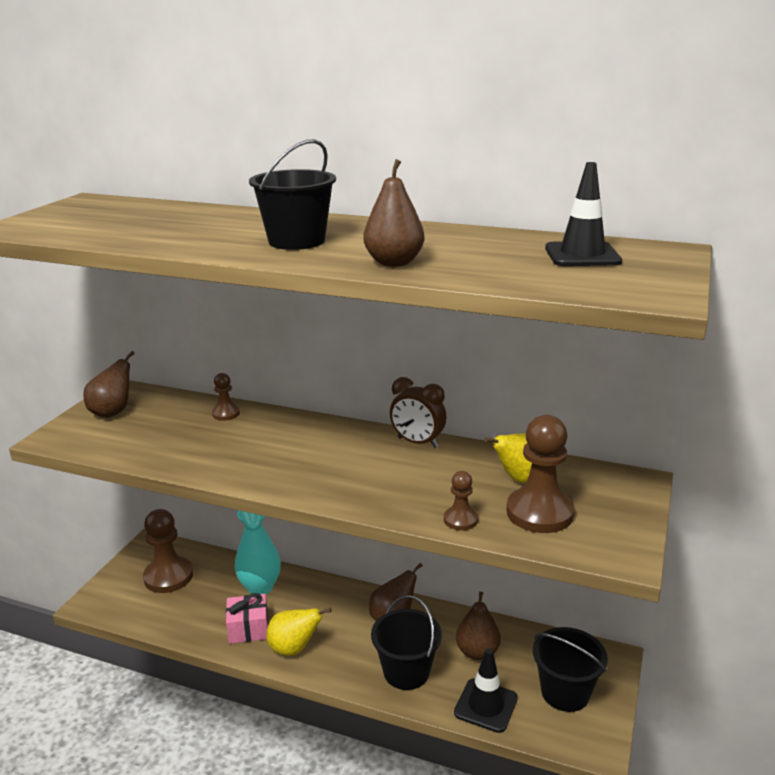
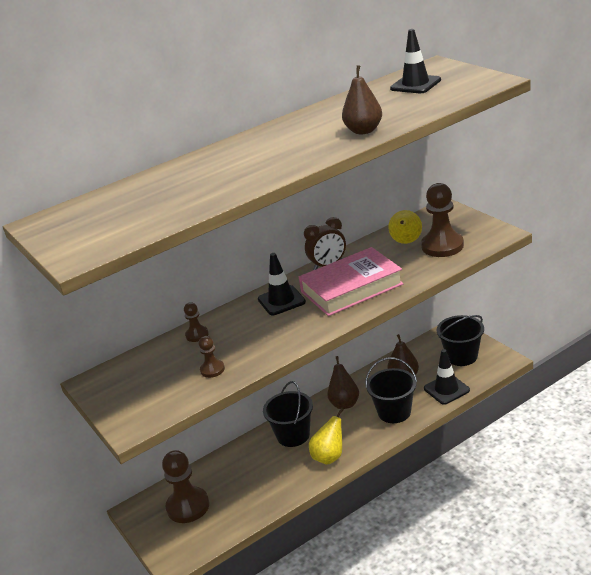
camera: 50 degrees left, 5 degrees up
brown pear [83,351,135,418] -> none
pink gift [226,593,269,644] -> none
turquoise vase [235,510,281,594] -> none
black bucket [249,139,336,250] -> black bucket moved to [263,381,313,447]
brown pawn [444,471,478,530] -> brown pawn moved to [199,336,225,378]
none -> black traffic cone [258,253,306,315]
none -> pink book [299,247,404,316]

